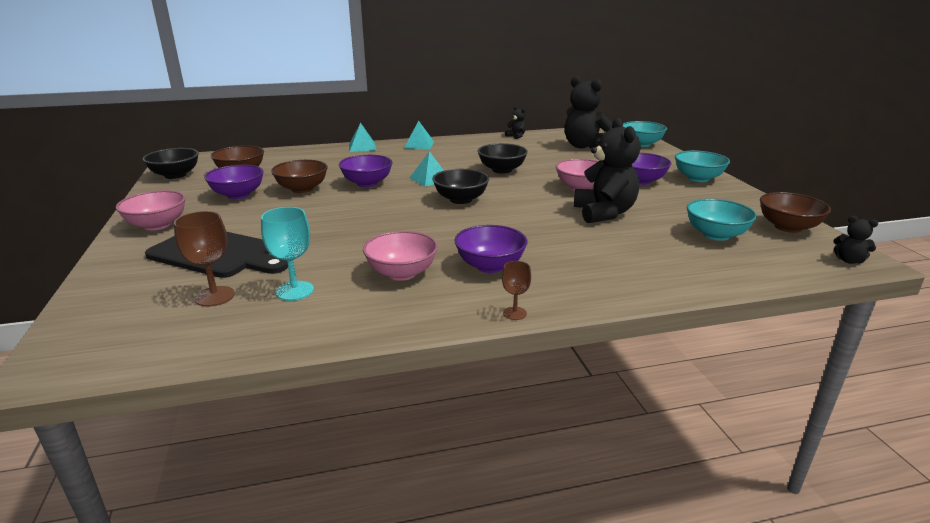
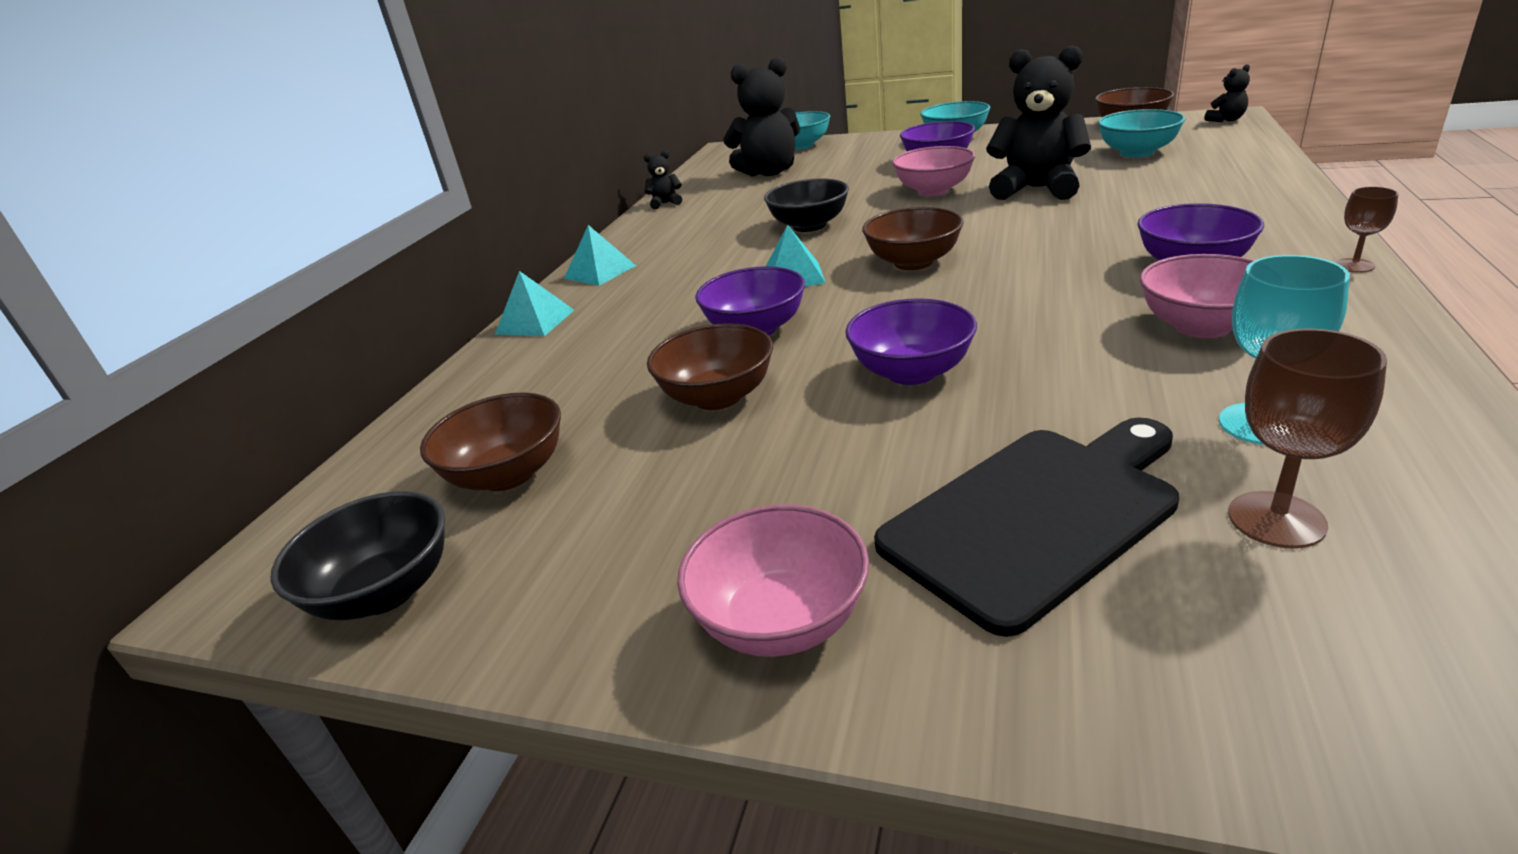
camera: 55 degrees left, 5 degrees up
purple bowl [204,165,264,199] -> purple bowl moved to [845,298,977,385]
black bowl [432,169,489,204] -> brown bowl [862,207,964,270]

